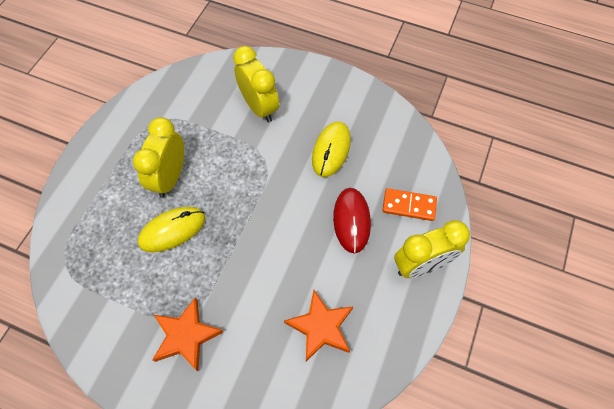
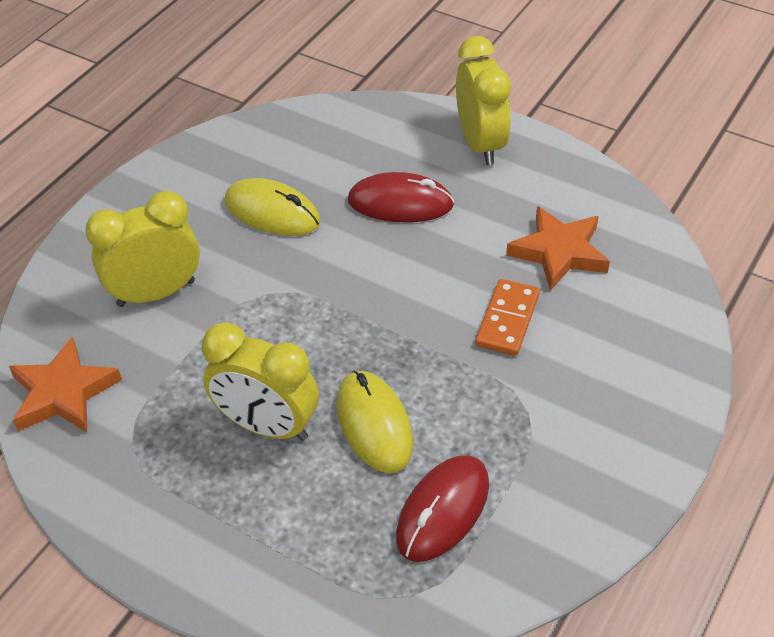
camera: 80 degrees left, 15 degrees down
orange star [152,298,223,371] -> orange star moved to [9,337,122,432]
orange domino [382,188,437,221] -> orange domino moved to [475,279,540,356]
none -> red mouse [396,455,489,562]

